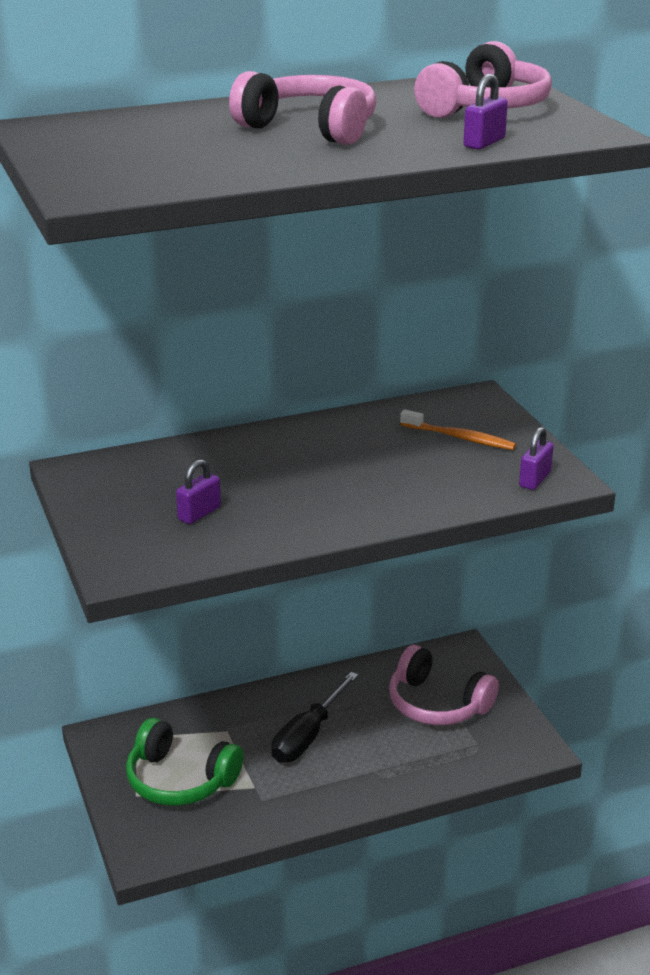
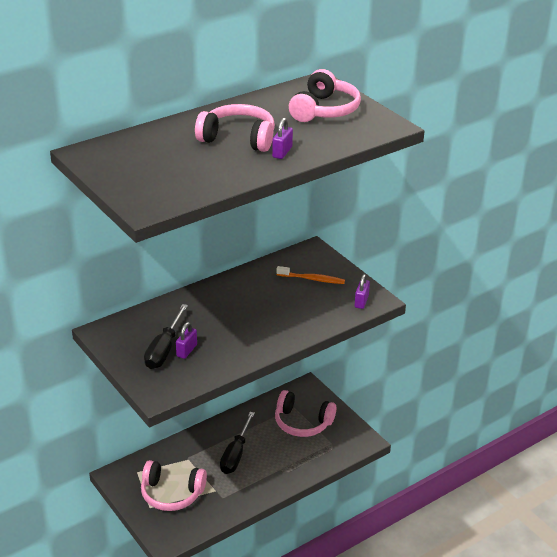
camera: 15 degrees left, 5 degrees up
green headphones [126,718,244,806] -> pink headphones [141,460,207,511]
purple padlock [464,74,508,150] -> purple padlock moved to [272,118,293,159]
none -> black screwdriver [144,304,188,369]

